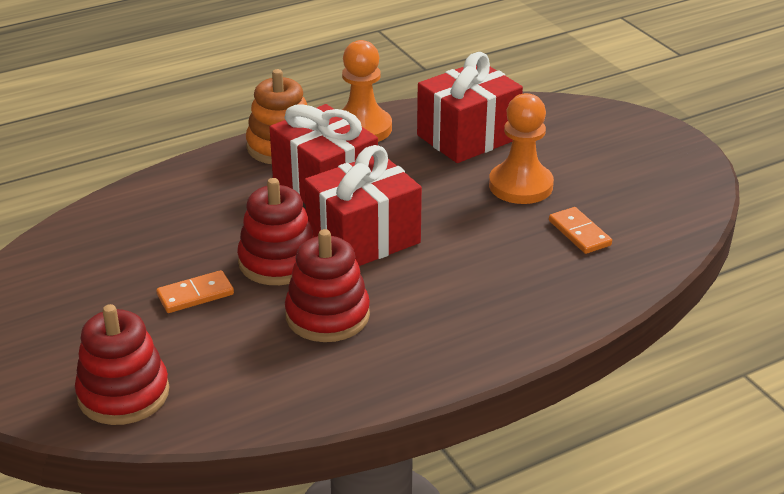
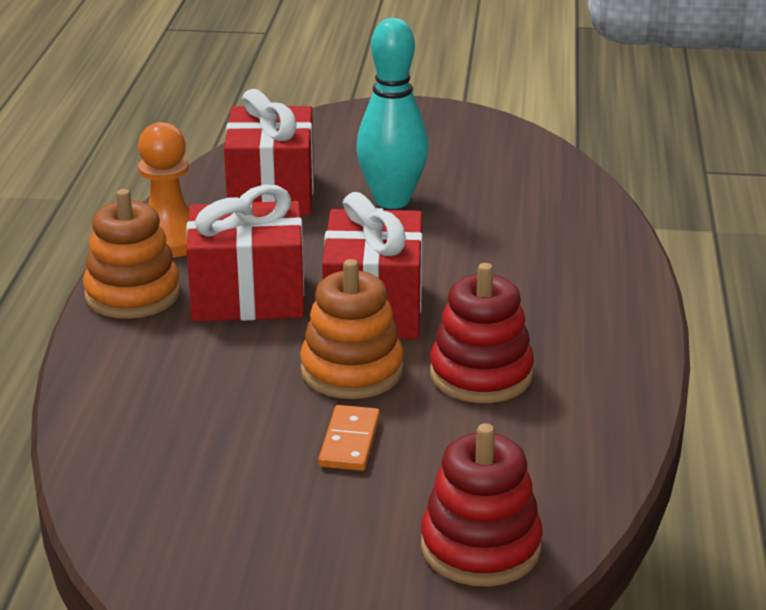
camera: 55 degrees left, 5 degrees down
red stacking toy [237,178,314,285] -> orange stacking toy [300,259,404,399]
orange pawn [489,93,554,204] -> turquoise bowling pin [356,18,429,209]
orange domino [549,207,612,254] -> none

